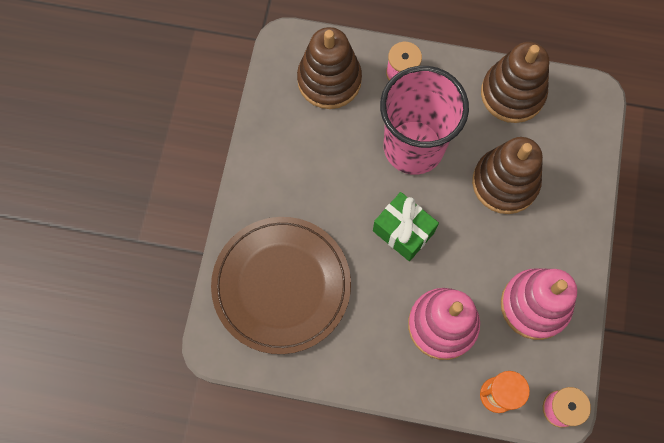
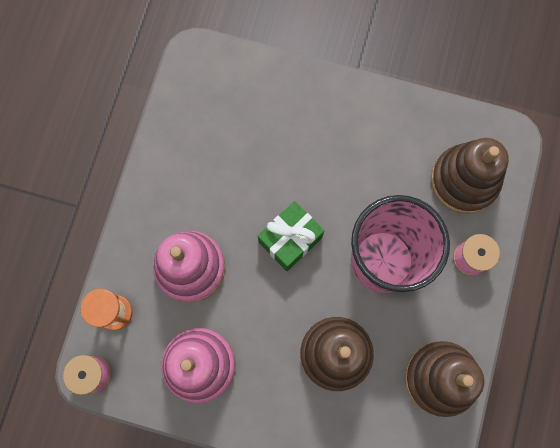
camera: 95 degrees right, 5 degrees up
brown plate [211,217,351,354] -> none

